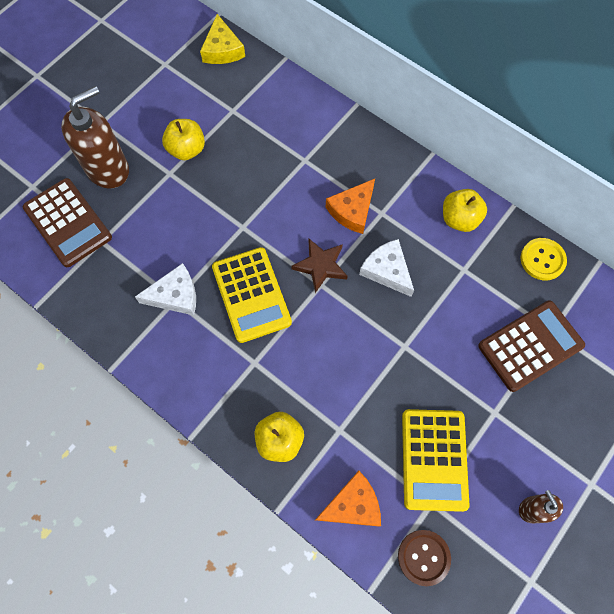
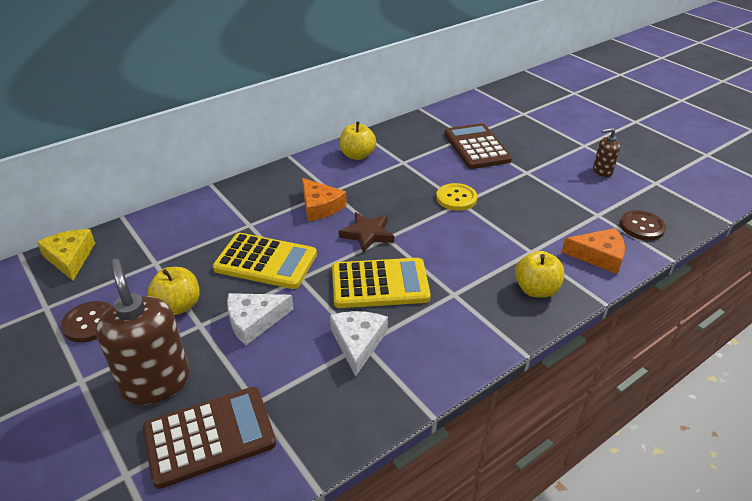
camera: 75 degrees left, 30 degrees down
yellow cheese [200,14,245,64] -> yellow cheese turned 120 degrees counterclockwise [37,229,95,281]
orange cheese [315,471,381,527] -> orange cheese turned 105 degrees clockwise [562,228,625,274]
white cheese [359,239,414,297] -> white cheese moved to [227,293,294,345]
yellow calculator [402,409,469,512] -> yellow calculator moved to [213,233,317,289]
yellow button [520,238,567,280] -> yellow button moved to [436,183,477,211]
none -> brown button [61,301,112,342]

